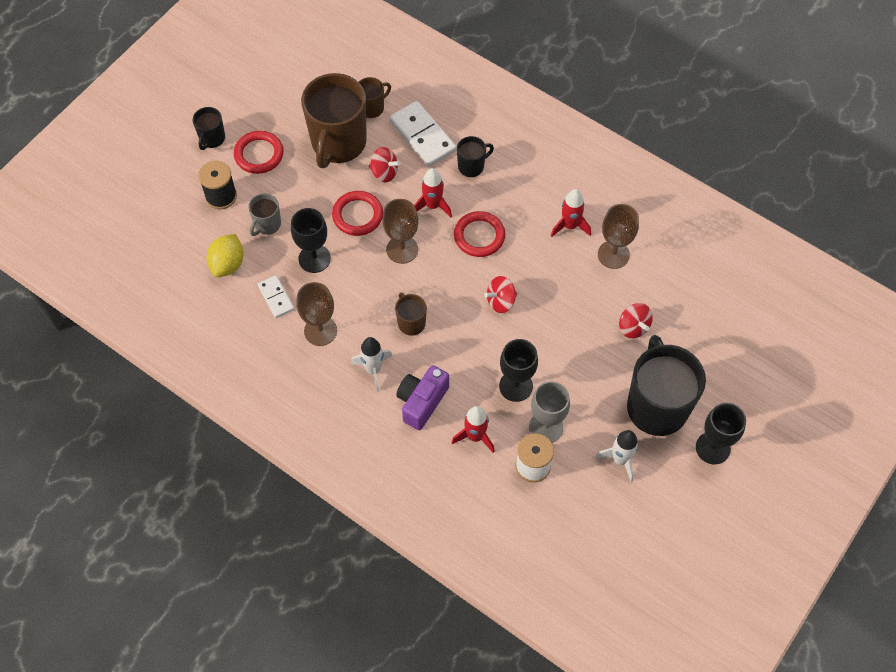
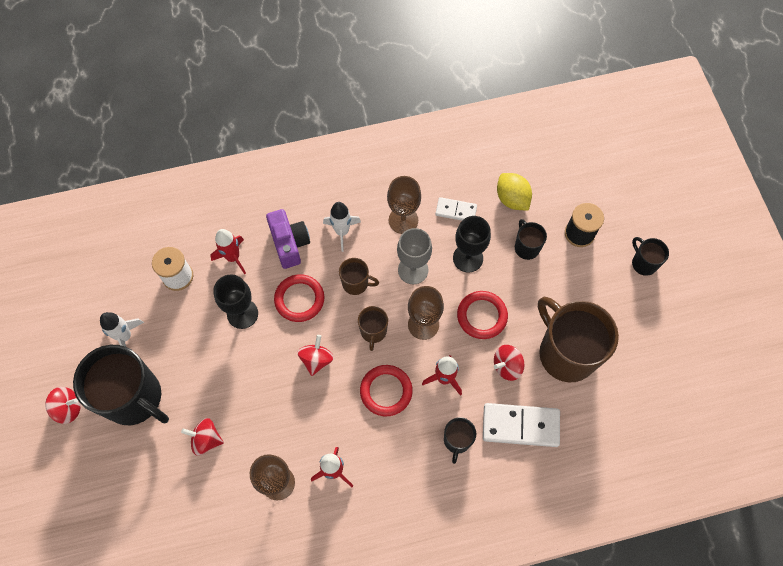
camera: 130 degrees right, 5 degrees up
red ring [234,131,284,174] -> red ring moved to [274,274,324,322]
grey mug [248,193,281,236] -> black mug [515,219,547,260]
brown mug [359,77,391,118] -> brown mug moved to [358,306,388,351]
grey goblet [529,381,570,443] -> grey goblet moved to [397,228,432,284]
black goblet [696,403,746,464] -> red spinning top [45,387,81,424]

